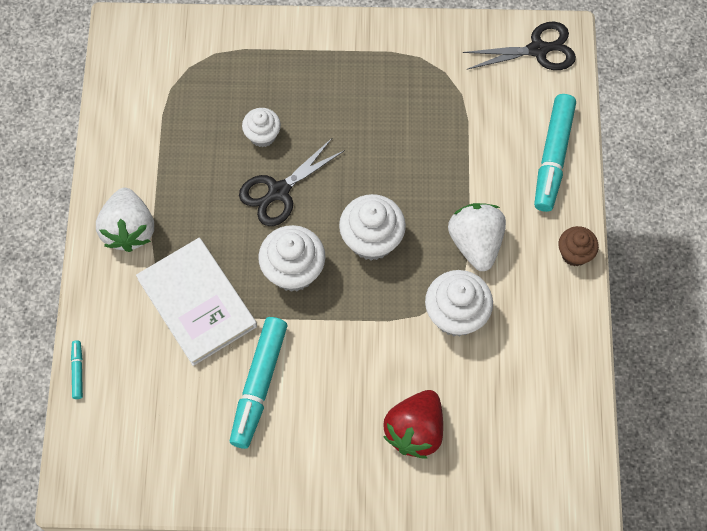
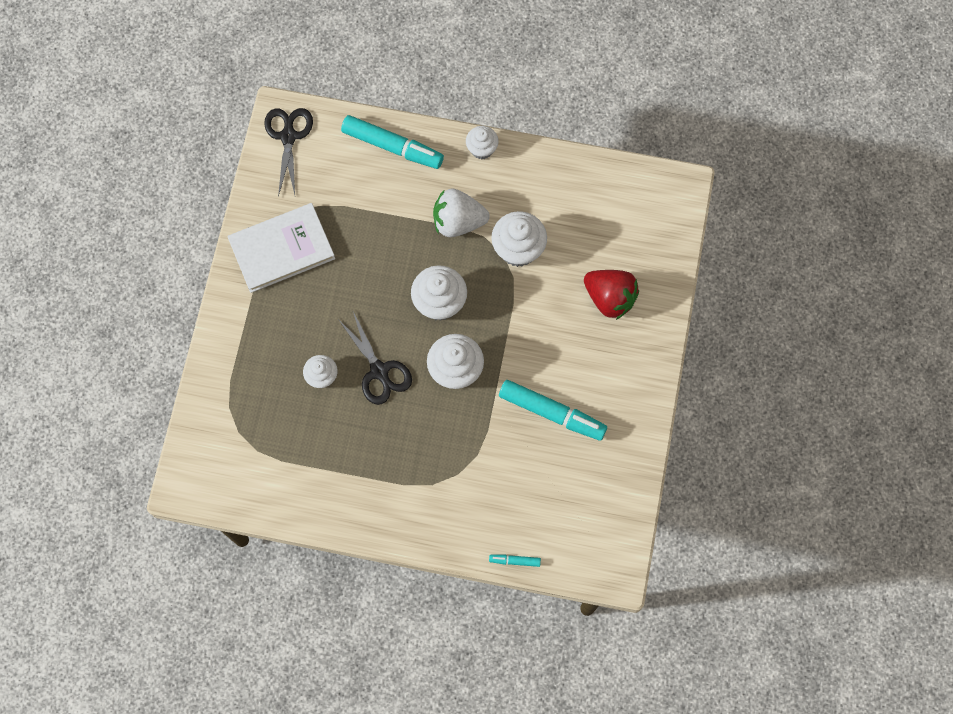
camera: 80 degrees left, 5 degrees up
white strawberry [96,188,154,252] -> none
white book [136,238,257,366] -> white book moved to [227,203,335,293]
brown cupcake [558,226,599,266] -> white cupcake [466,126,499,159]

